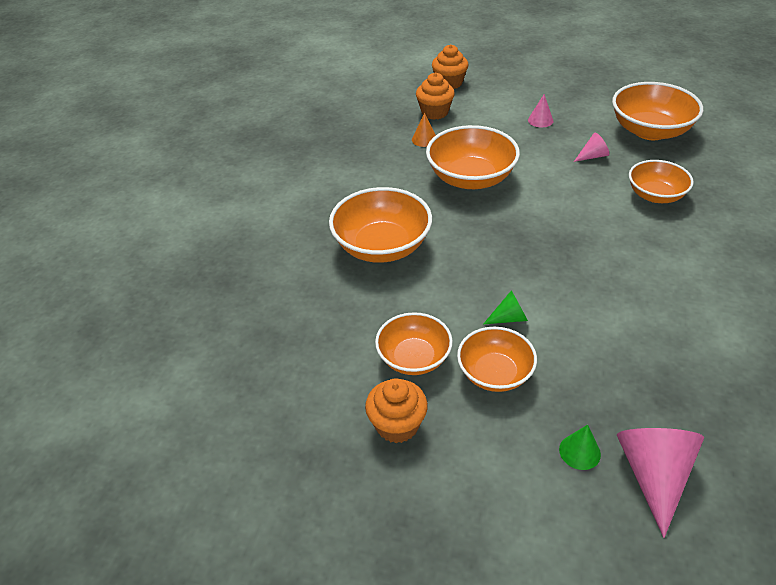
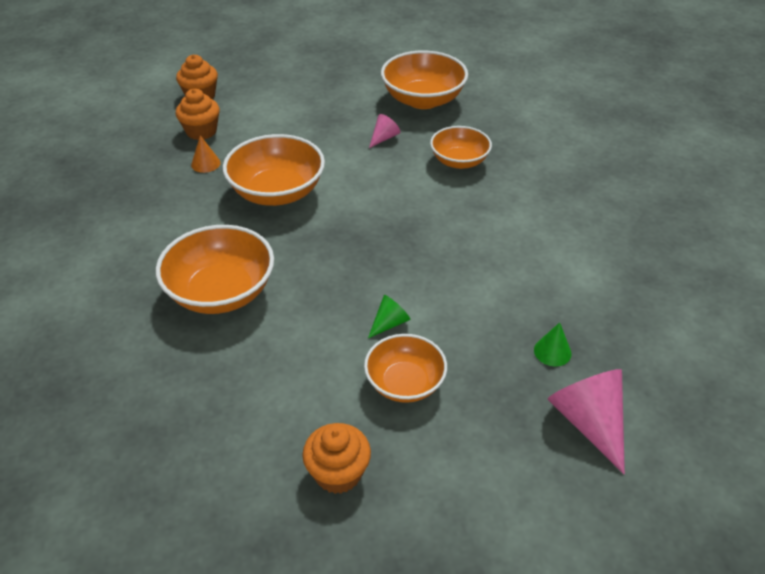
camera: 30 degrees left, 0 degrees up
orange bowl [375,312,453,375] -> none
pink cone [528,94,553,127] -> none
green cone [559,425,601,470] -> green cone moved to [534,322,572,366]

